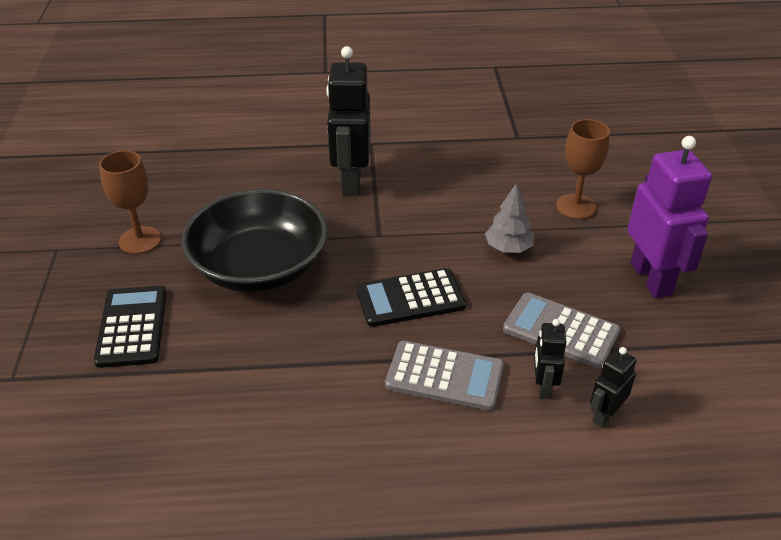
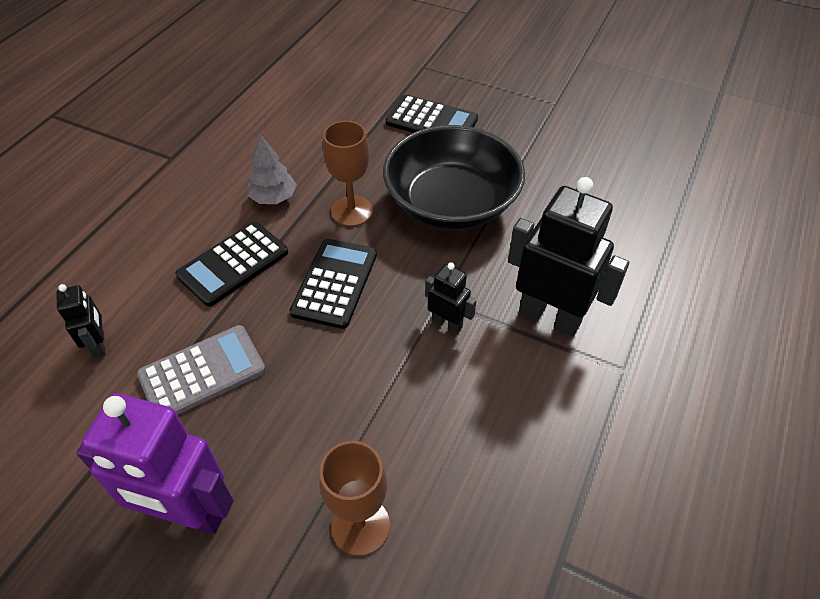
camera: 120 degrees right, 10 degrees up
brown goblet [99,150,161,254] -> brown goblet moved to [323,121,373,227]
grey calculator [385,341,504,411] -> black calculator [176,222,288,307]
grey tree [485,183,535,253] -> grey tree moved to [248,135,297,204]
black robot [534,319,567,399] -> black robot moved to [425,262,477,334]

